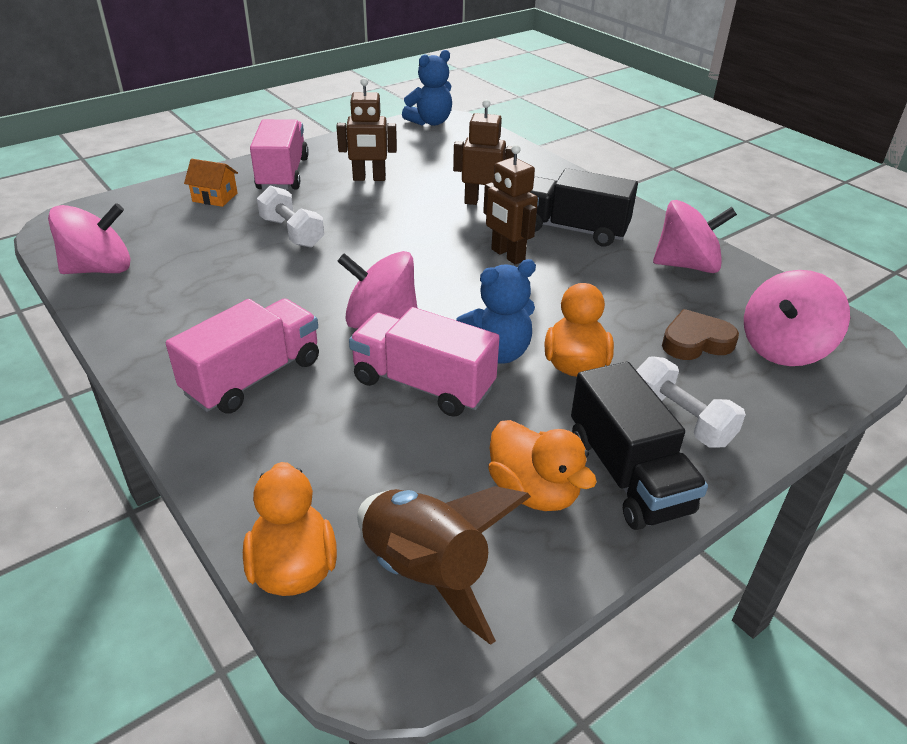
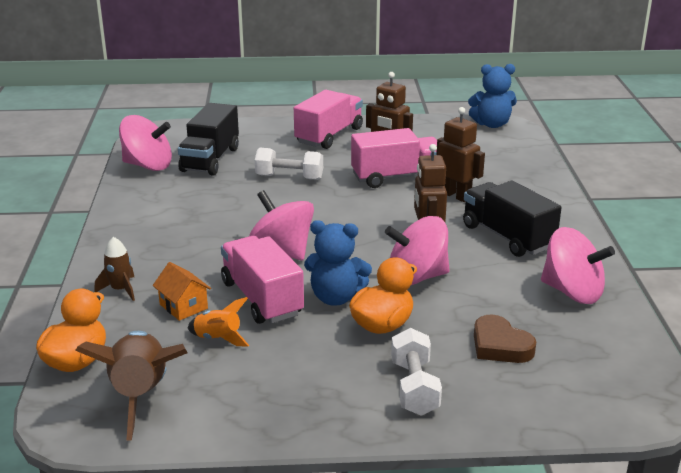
camera: 35 degrees right, 10 degrees down
pink truck [166,298,319,414] -> pink truck moved to [351,128,437,188]
orange house [184,159,238,207] -> orange house moved to [153,262,211,321]
white dumbbell [257,186,324,248] -> white dumbbell turned 75 degrees counterclockwise [255,148,323,180]
orange duck [488,420,597,511] -> none
black truck [571,362,708,530] -> black truck moved to [178,103,239,176]
brown heart [662,309,739,360] -> brown heart turned 150 degrees counterclockwise [474,315,536,363]
pink spinning top [744,270,850,366] -> pink spinning top moved to [385,216,450,285]
none -> brown rocket [95,237,135,301]
none -> orange rocket [188,297,249,346]

